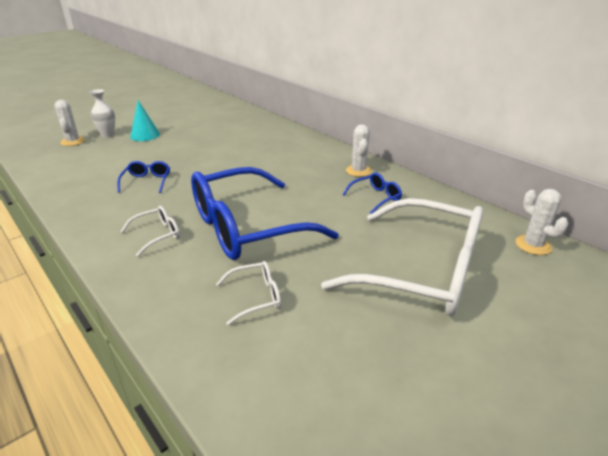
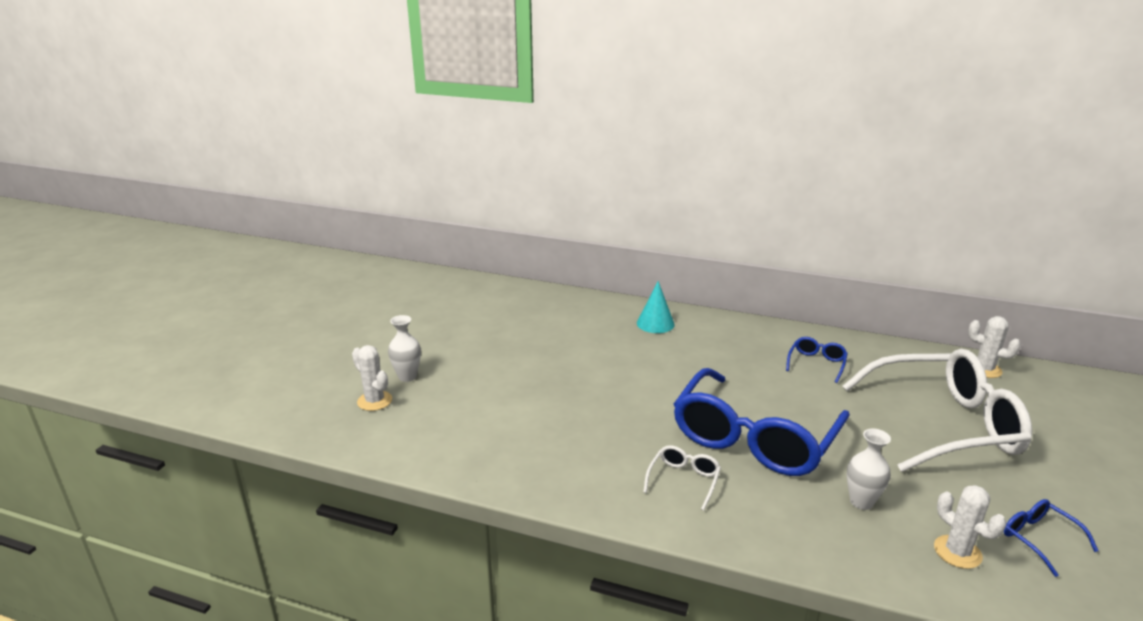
camera: 30 degrees left, 5 degrees down
blue glasses [117,161,170,193] -> blue glasses moved to [1004,499,1098,577]
turquoise cone [130,100,160,141] -> turquoise cone moved to [637,281,675,333]
white glasses [216,261,281,325] -> white vase [847,428,891,510]
white cactus [346,124,372,177] -> white cactus moved to [934,485,1007,569]

